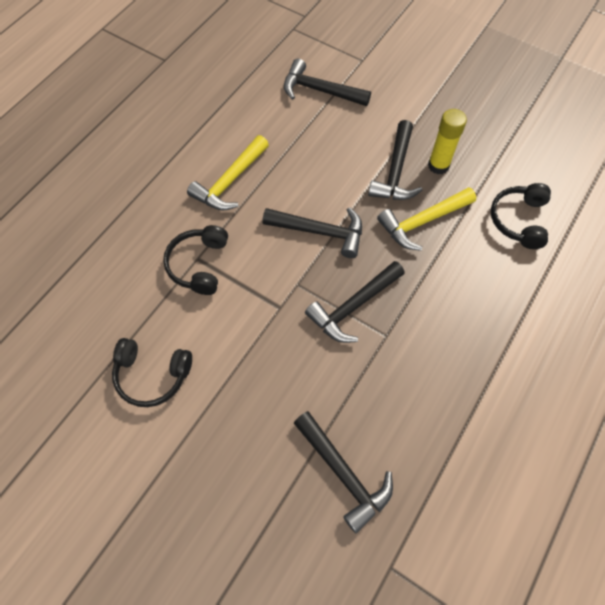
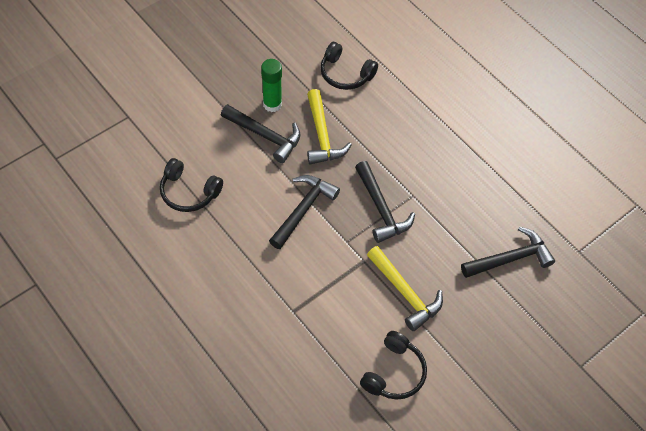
camera: 75 degrees left, 5 degrees down
black headphones [163,225,228,295] -> black headphones moved to [160,158,223,212]
yellow hammer [187,135,269,211] -> yellow hammer moved to [367,246,443,331]
black hammer [284,59,371,106] -> none
yellow glue stick [428,109,467,174] -> green glue stick [261,59,282,112]

